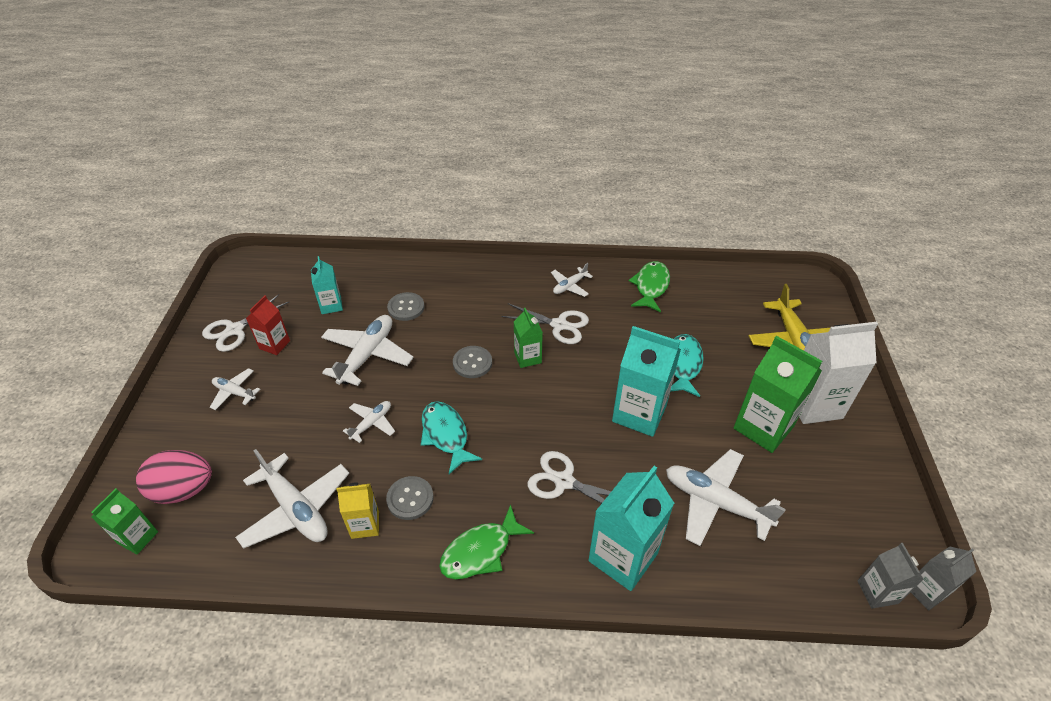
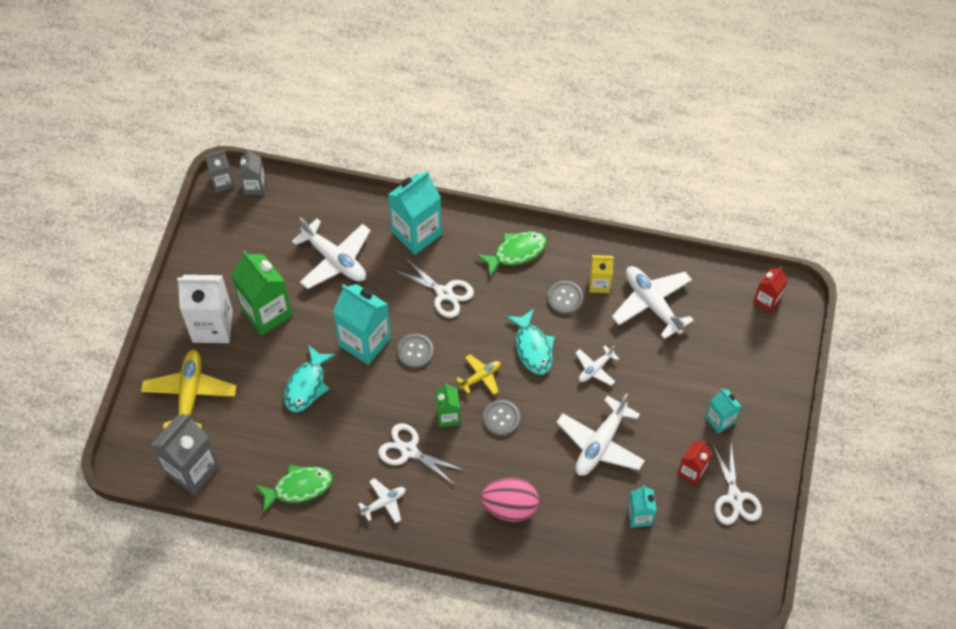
camera: 170 degrees left, 15 degrees up
green carton [92,488,158,554] -> red carton [753,267,788,313]
pink egg [136,450,212,504] -> pink egg moved to [481,478,539,522]
white scissors [202,294,289,352] -> white scissors turned 120 degrees clockwise [713,443,762,525]
white plane [210,368,260,410] -> turquoise carton [706,389,741,434]
grey button [387,292,424,321] -> grey button moved to [397,333,434,368]
green fish [629,261,670,313] -> green fish turned 135 degrees counterclockwise [255,465,333,513]
none -> grey carton [151,413,220,495]
none -> yellow plane [456,354,501,395]

